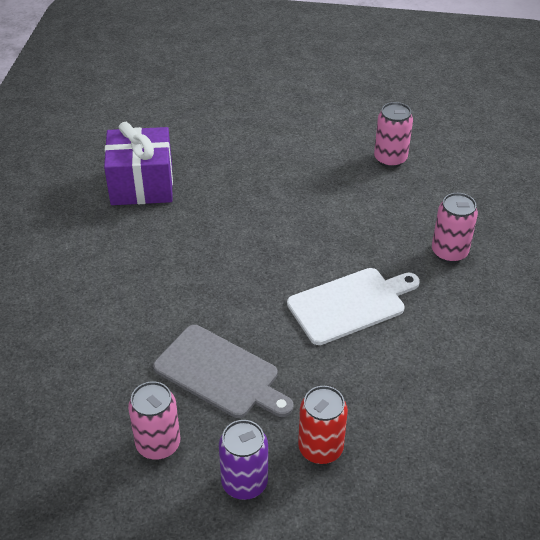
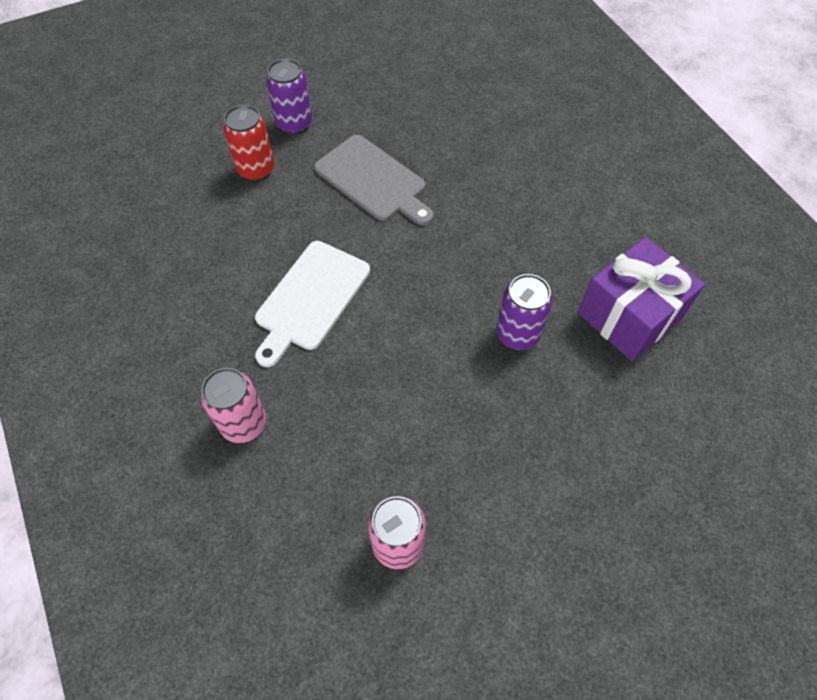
camera: 145 degrees right, 15 degrees up
pink can [128,381,180,460] -> none
grey cutting board [153,325,293,418] -> grey cutting board turned 135 degrees counterclockwise [314,135,434,226]
none -> purple can [496,274,552,350]

